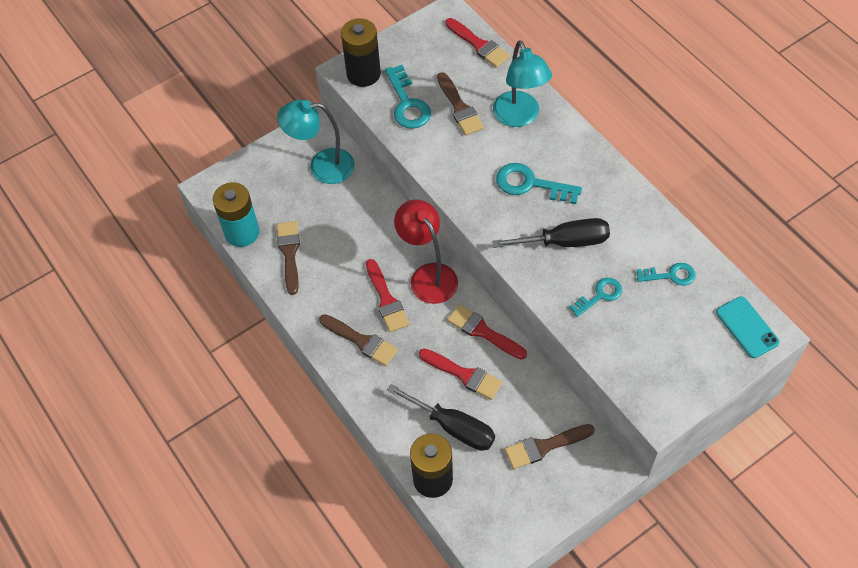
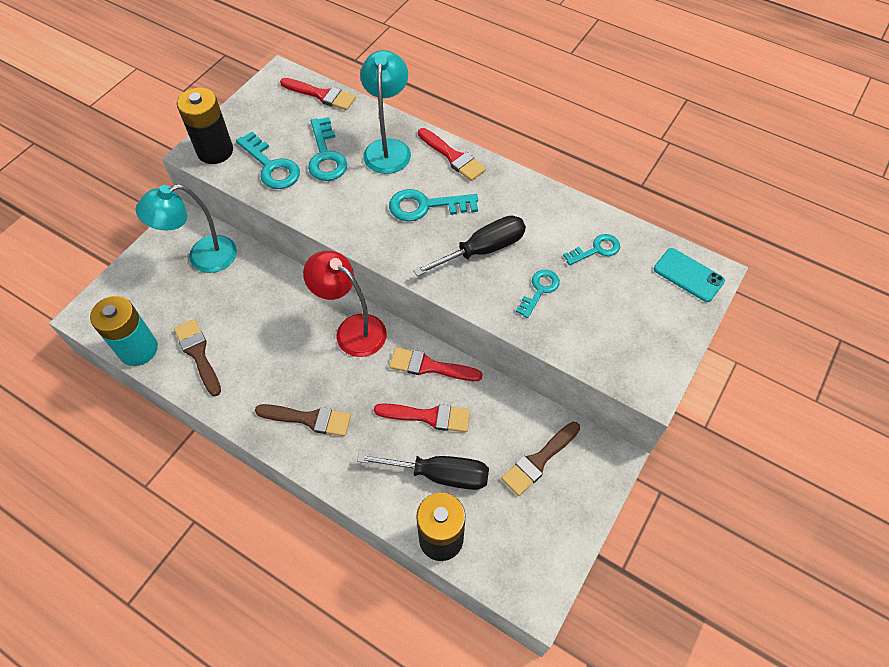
camera: 25 degrees left, 0 degrees up
red brush [366,259,410,332] -> red brush moved to [418,128,486,181]
brown brush [437,72,484,135] -> turquoise key [308,117,347,181]
turquoise lamp [493,40,552,127] -> turquoise lamp turned 135 degrees counterclockwise [360,50,411,174]

